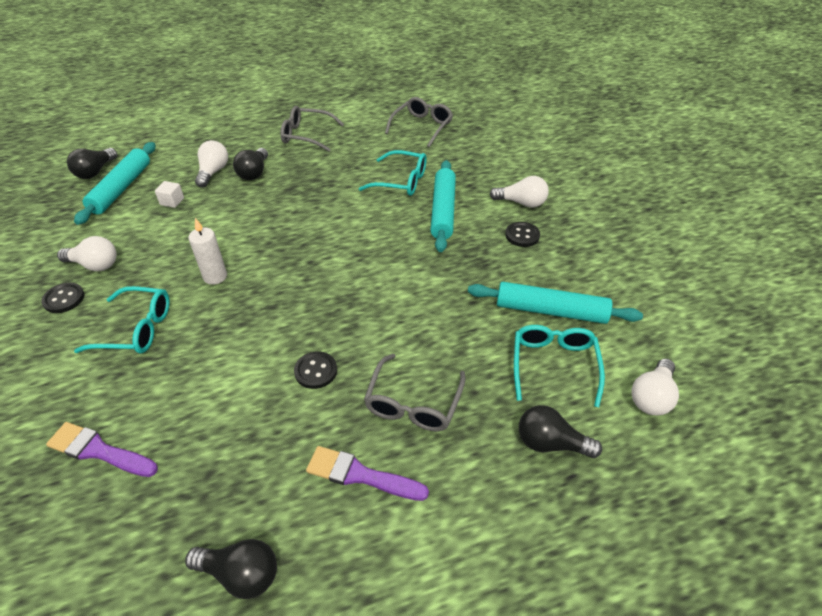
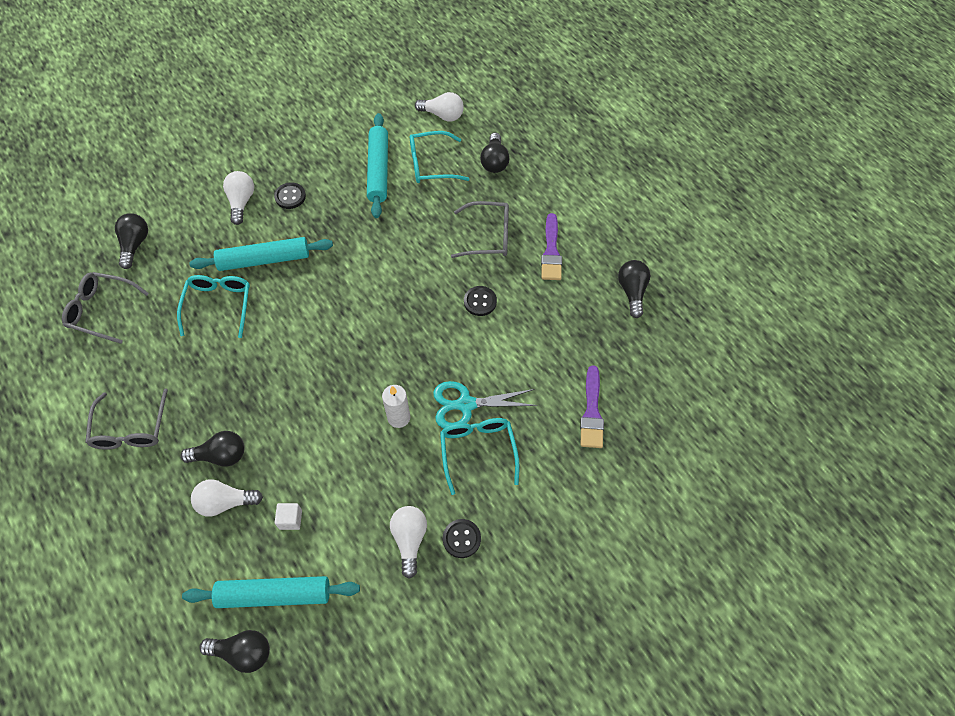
camera: 105 degrees left, 15 degrees up
none -> black light bulb [115,213,148,269]
none -> turquoise scissors [433,381,537,428]

